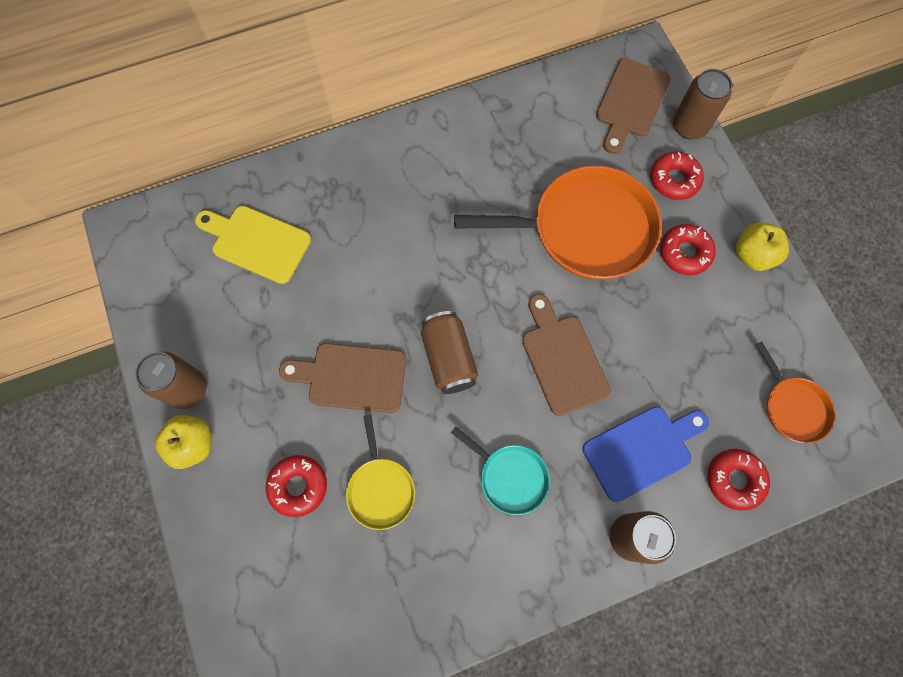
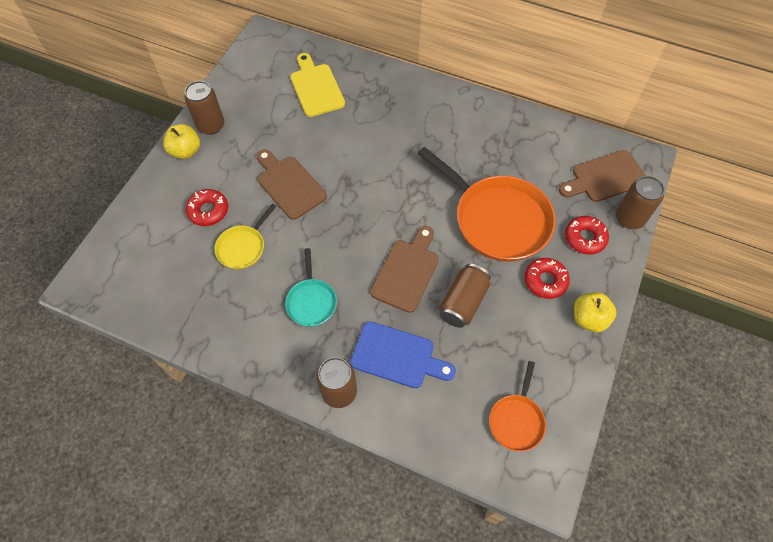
camera: 45 degrees right, 10 degrees down
brown can [421,311,478,394] -> brown can moved to [439,264,491,328]
red donut [708,449,770,511] -> none

